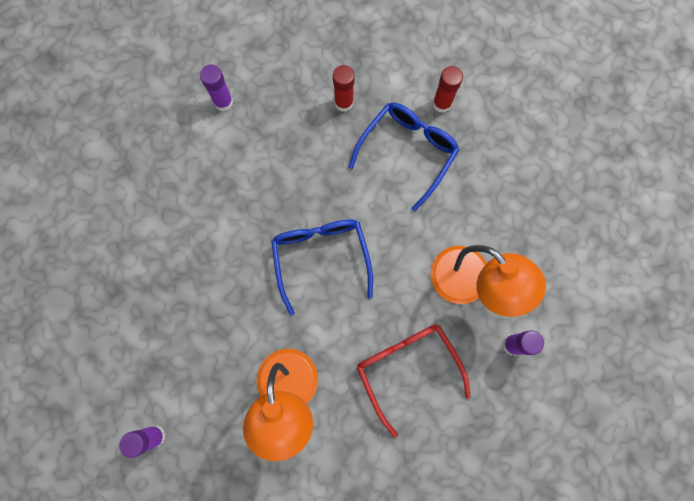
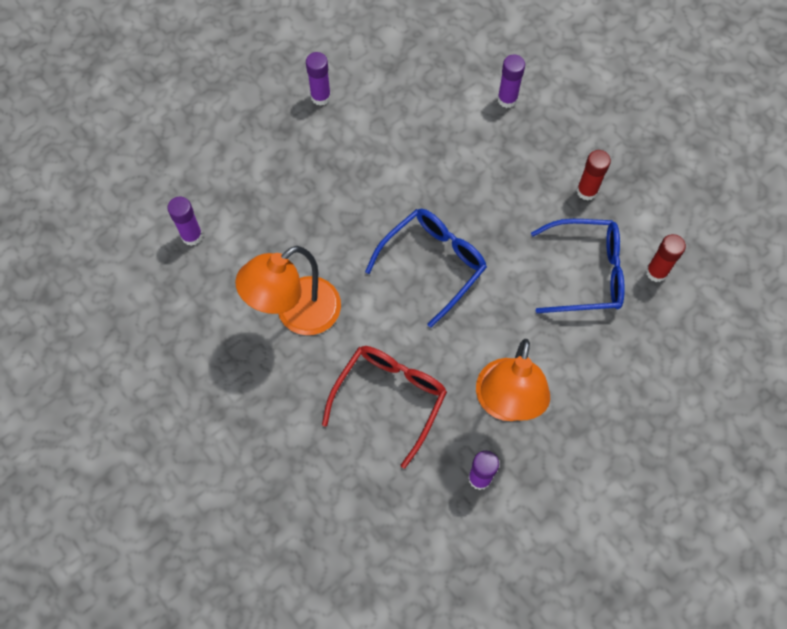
camera: 55 degrees right, 10 degrees down
none -> purple glue stick [306,52,331,106]

